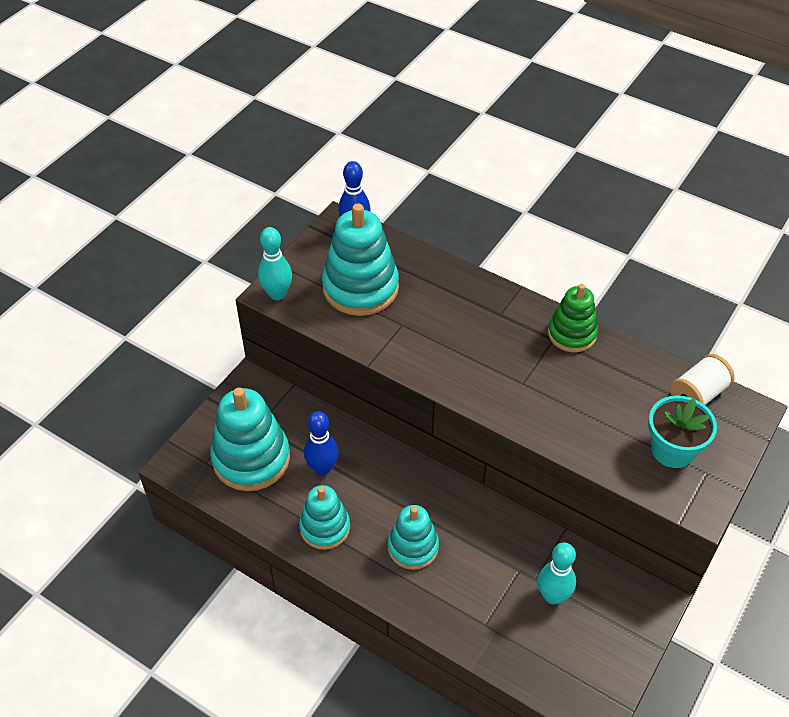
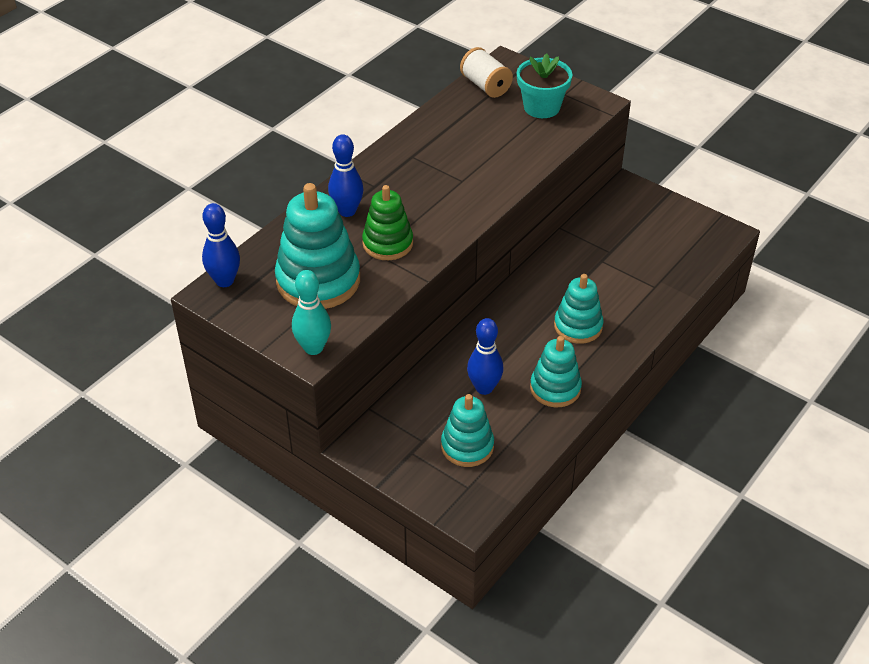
camera: 85 degrees left, 5 degrees down
turquoise stacking toy [210,387,290,491] -> turquoise stacking toy [441,394,494,467], size x0.62
turquoise bowling pin [538,542,576,605] -> none
green stacking toy [548,284,598,352] -> green stacking toy moved to [362,185,413,260]
none -> blue bowling pin [328,134,364,217]

